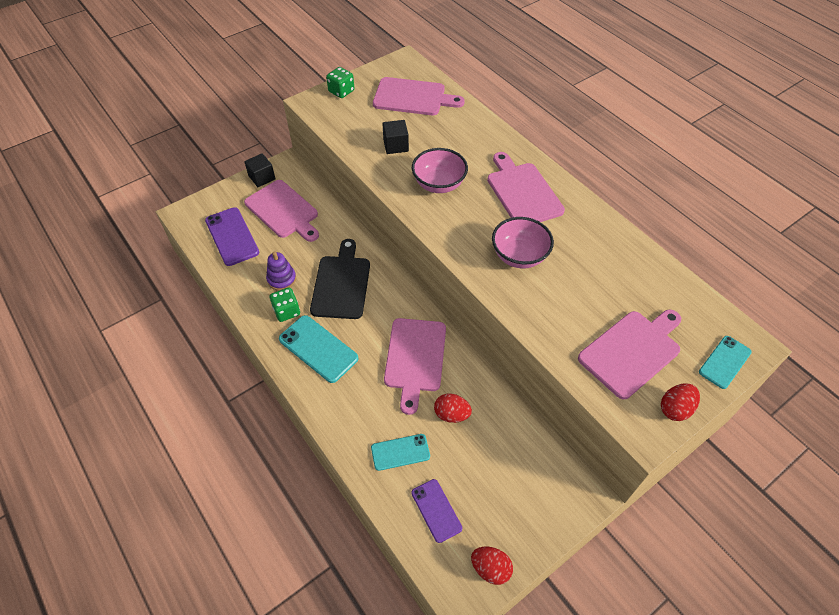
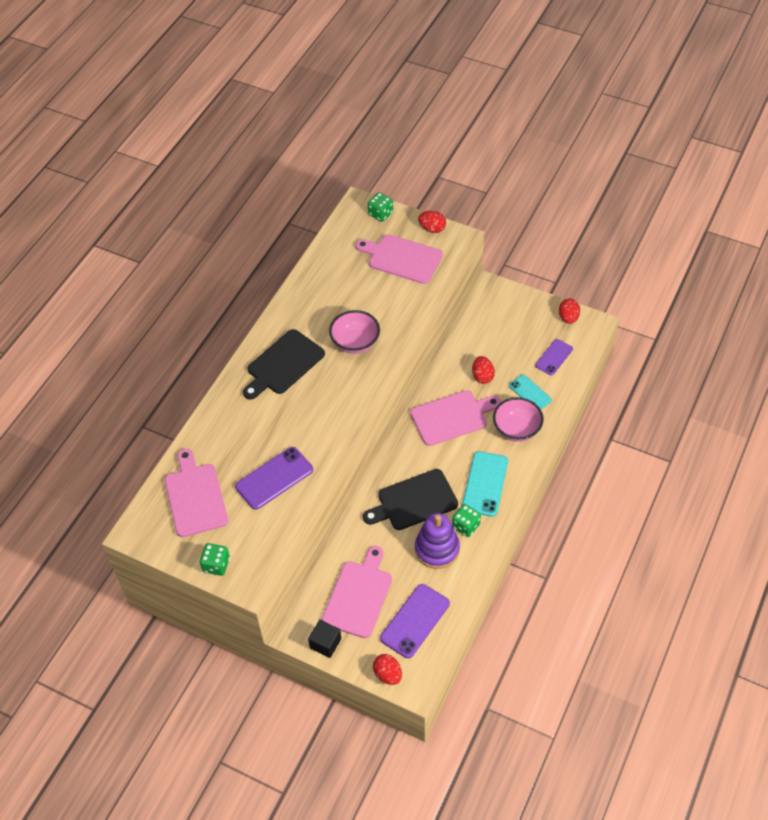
camera: 115 degrees left, 0 degrees up
purple stacking toy [266,251,296,291] -> purple stacking toy [415,513,460,569], size x1.57
black cube [382,120,409,154] -> purple phone [235,447,313,510]
pink bowl [412,148,468,193] -> pink bowl moved to [493,397,544,442]
pink cutting board [487,152,565,222] -> black cutting board [243,329,325,400]
turquoise phone [699,336,752,389] -> green dice [368,192,393,222]
none -> red egg [373,654,402,685]

